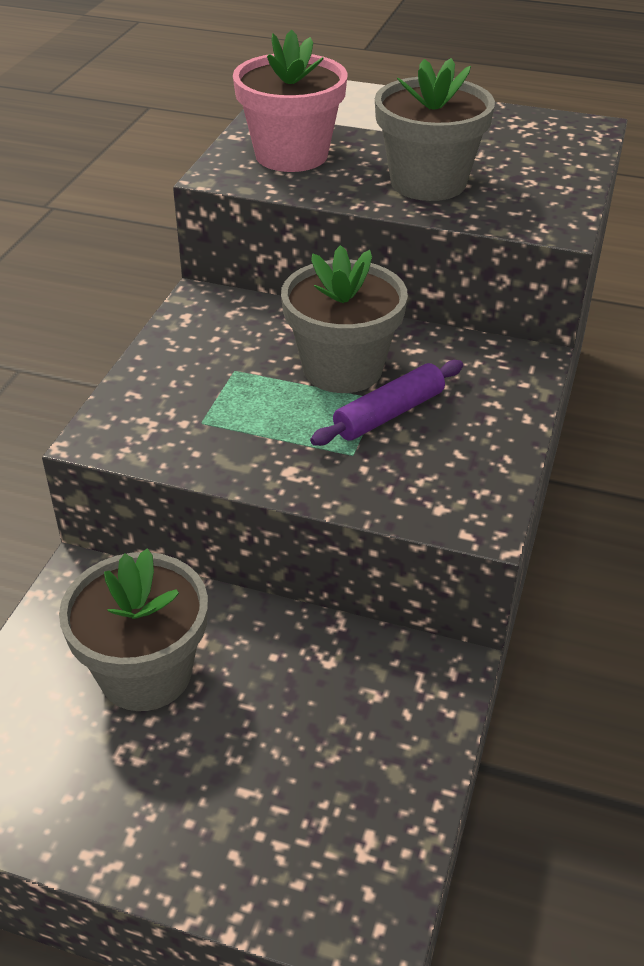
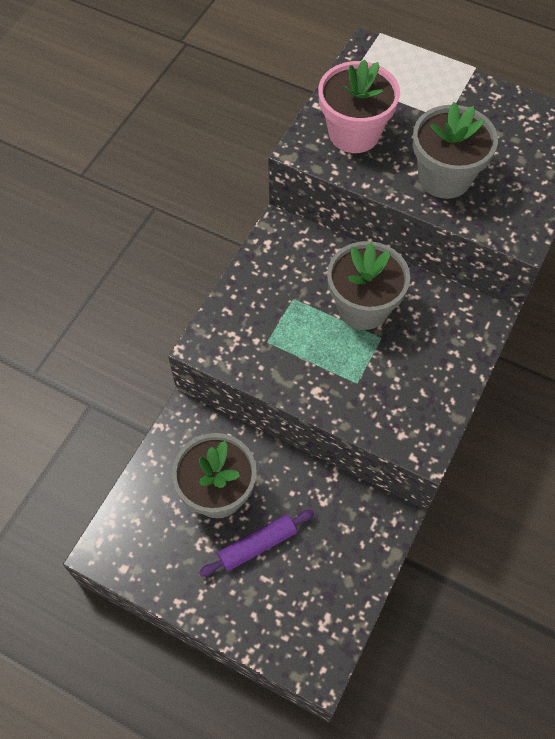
camera: 10 degrees right, 20 degrees up
purple rolling pin [310,360,463,446] -> purple rolling pin moved to [199,510,314,577]

